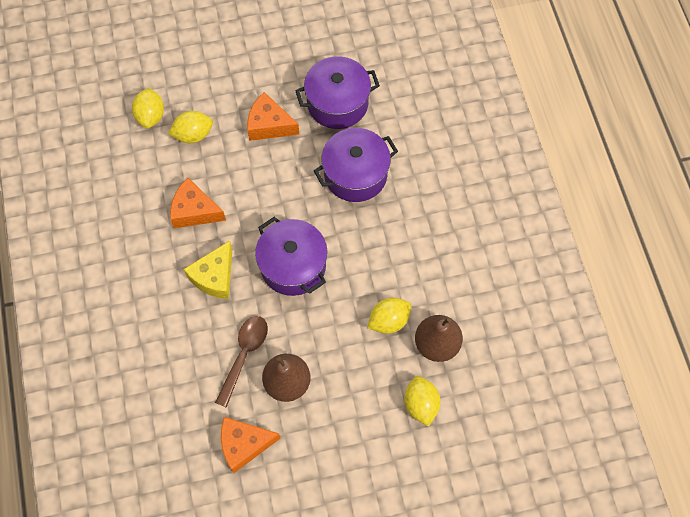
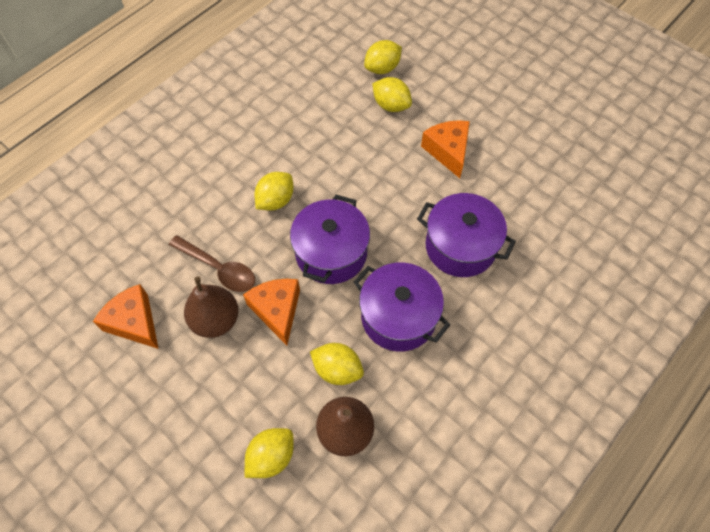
camera: 55 degrees right, 5 degrees down
orange cheese [170,178,226,228] -> orange cheese moved to [243,279,300,345]
yellow cheese [184,241,232,299] -> yellow lemon [254,172,294,211]
brown spoon [215,316,268,407] -> brown spoon turned 45 degrees clockwise [169,235,255,292]
purple pot [295,56,380,129] -> purple pot moved to [354,263,450,351]

